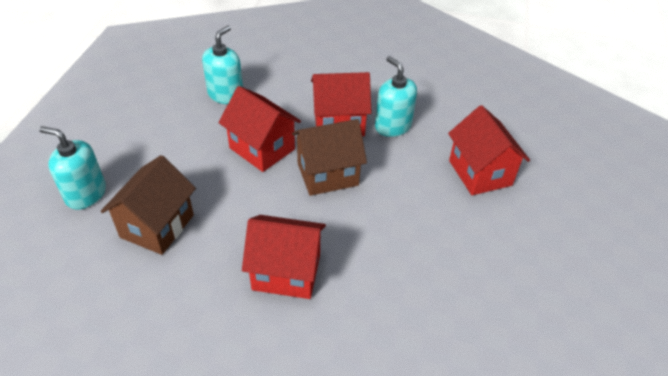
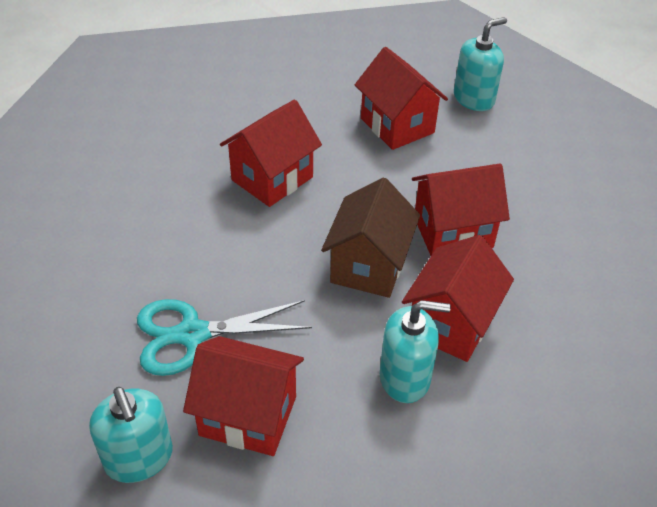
camera: 125 degrees right, 0 degrees up
brown house [101,155,196,255] -> red house [355,47,448,150]
turquoise soap dispenser [202,25,243,104] -> turquoise soap dispenser moved to [89,387,173,483]
none -> turquoise scissors [137,299,312,376]

